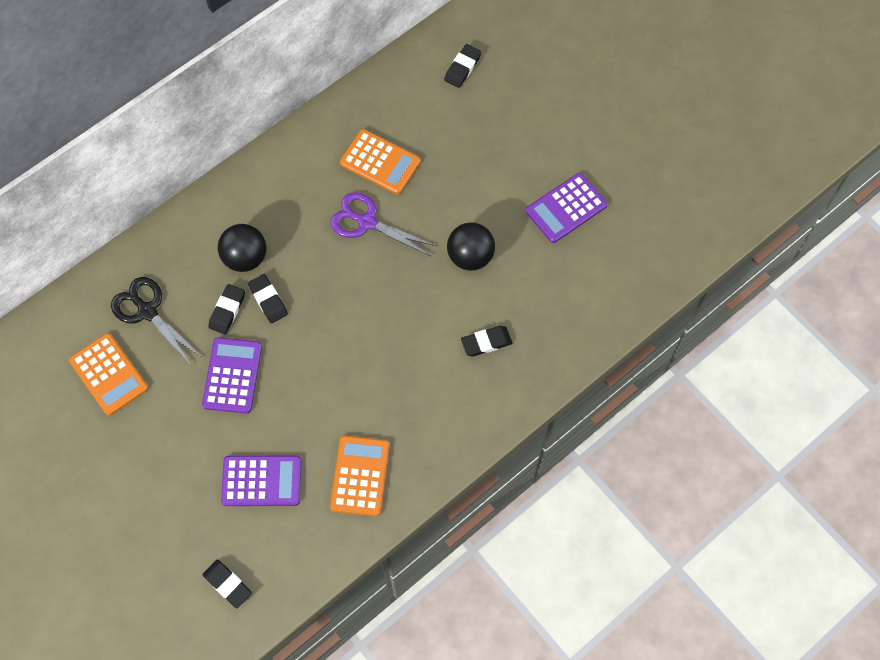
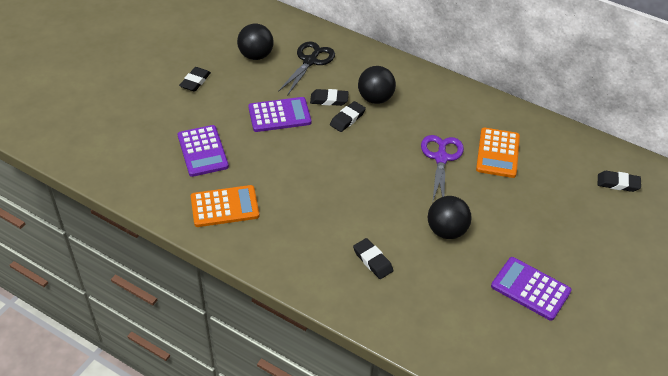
camera: 70 degrees right, 20 degrees down
orange calculator [69,333,148,416] -> black ball [237,24,274,60]
black eraser [203,560,252,608] -> black eraser moved to [179,67,211,92]

